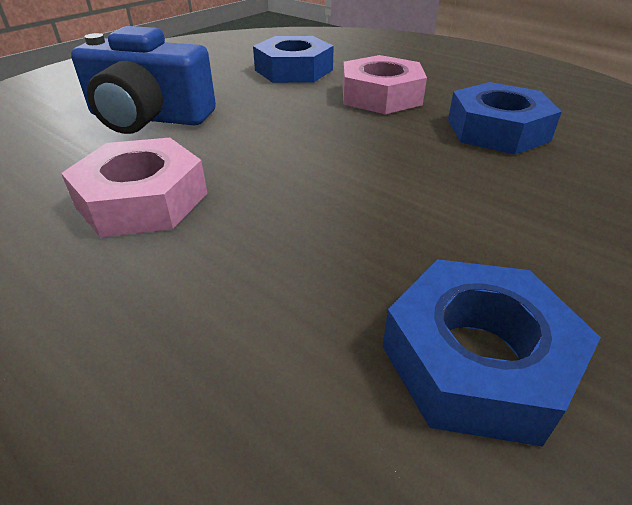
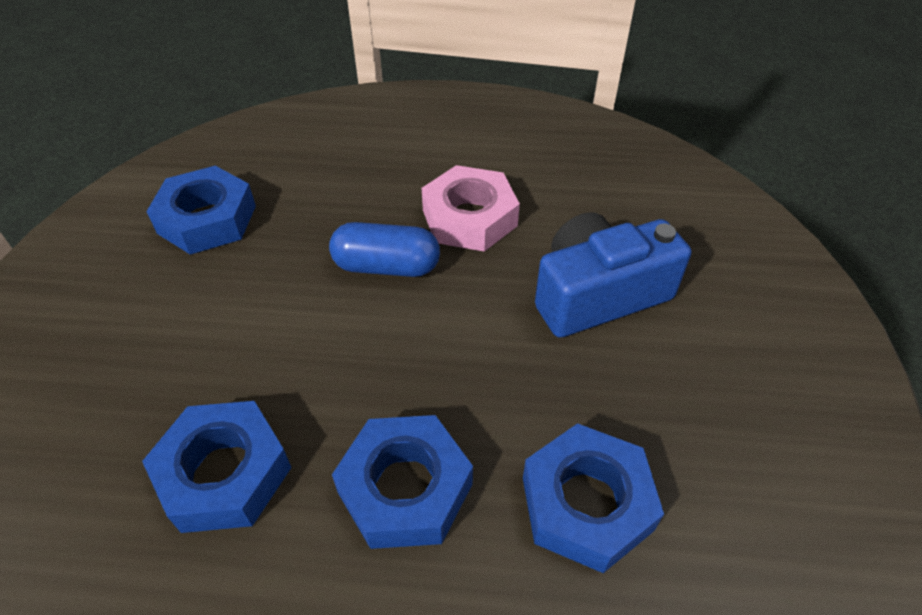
camera: 145 degrees right, 10 degrees up
pink nut [343,55,427,114] -> blue nut [332,415,473,549]
none -> blue capsule [329,222,440,277]

